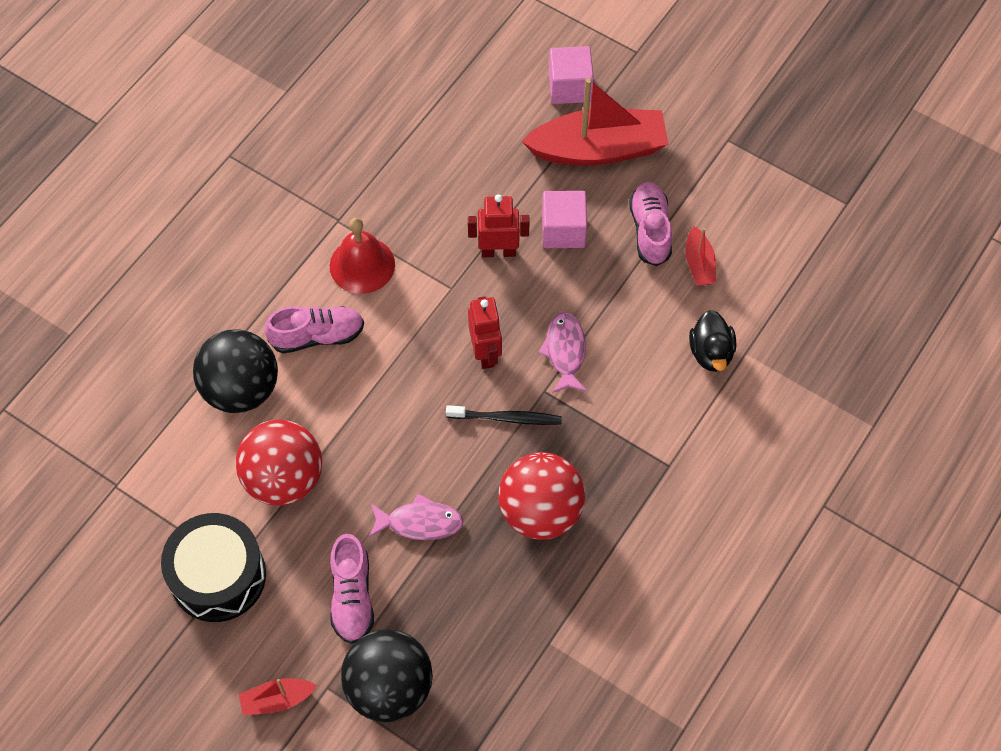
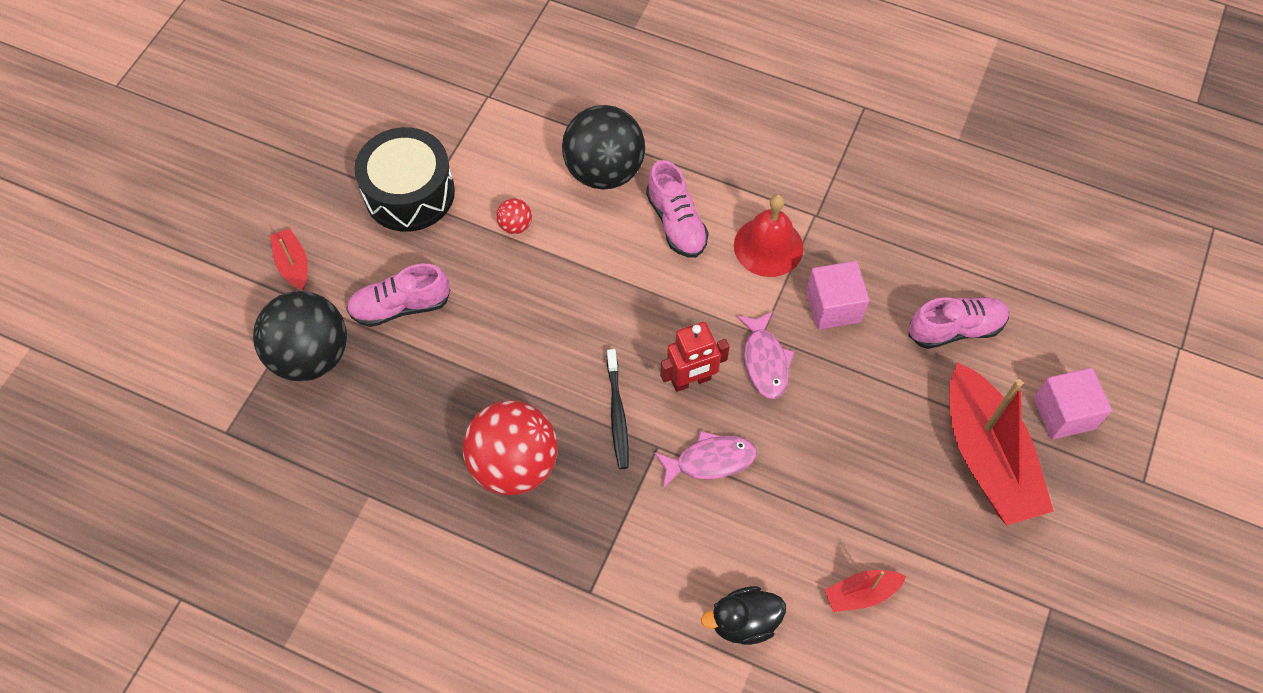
camera: 80 degrees right, 0 degrees up
red ball [235,420,322,506] -> red ball [496,198,532,234], size x0.42
pink fish [369,494,464,540] -> pink fish moved to [737,311,794,399]
red robot [468,194,530,257] -> none
pink cube [542,191,587,248] -> pink cube moved to [806,261,869,330]
pink shoe [629,182,672,266] -> pink shoe moved to [908,297,1009,349]

